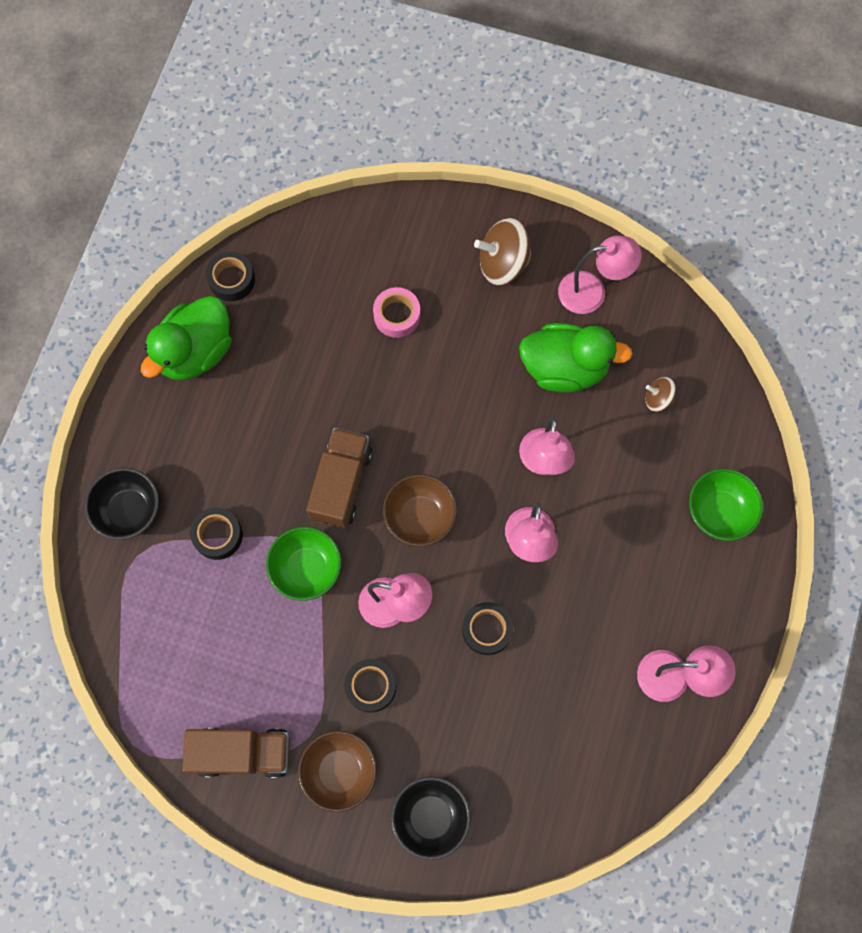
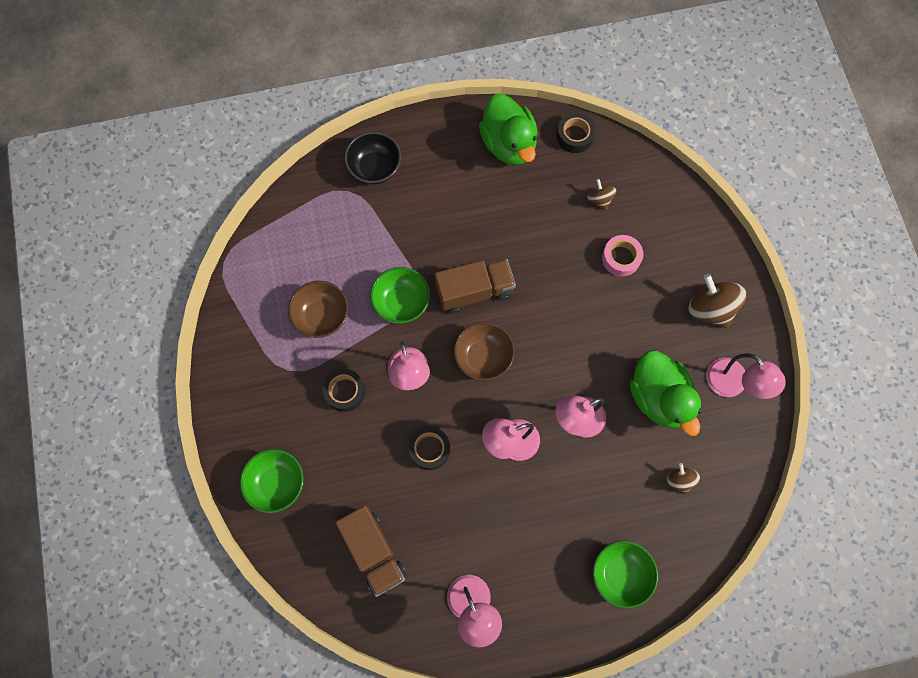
camera: 60 degrees right, 0 degrees up
green duck [141,296,232,380] -> green duck turned 120 degrees counterclockwise [479,93,538,165]
brown truck [182,728,290,778] -> brown truck moved to [335,505,407,597]
black tape [190,508,243,560] -> none
brown bowl [298,731,377,812] -> brown bowl moved to [288,281,348,338]
black bowl [391,777,471,860] -> green bowl [240,449,304,513]
none -> brown spinning top [587,179,617,210]

